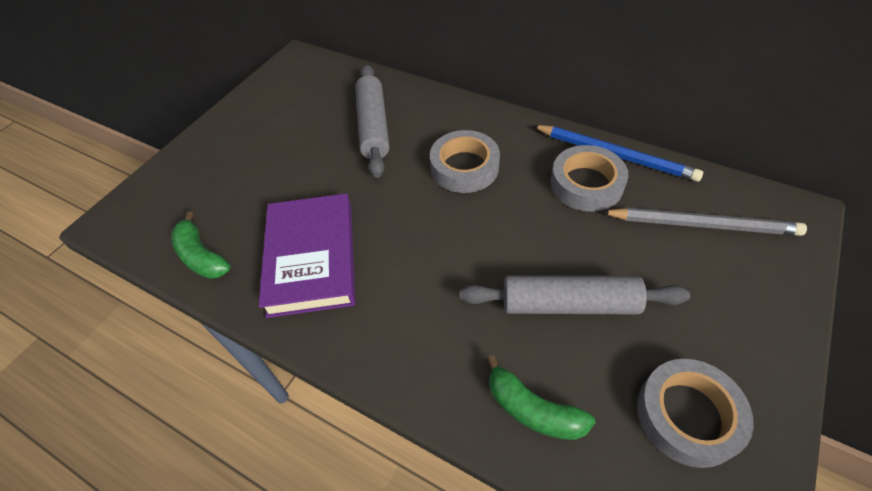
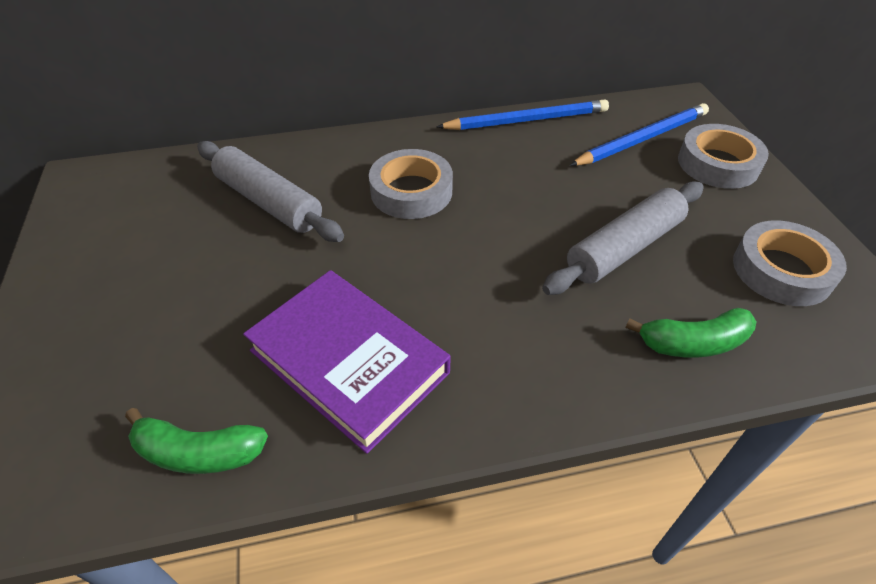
camera: 45 degrees left, 5 degrees down
grey tape [550,145,628,212] -> grey tape moved to [678,124,769,189]
grey pencil [601,208,807,236] -> blue pencil [569,103,709,166]

